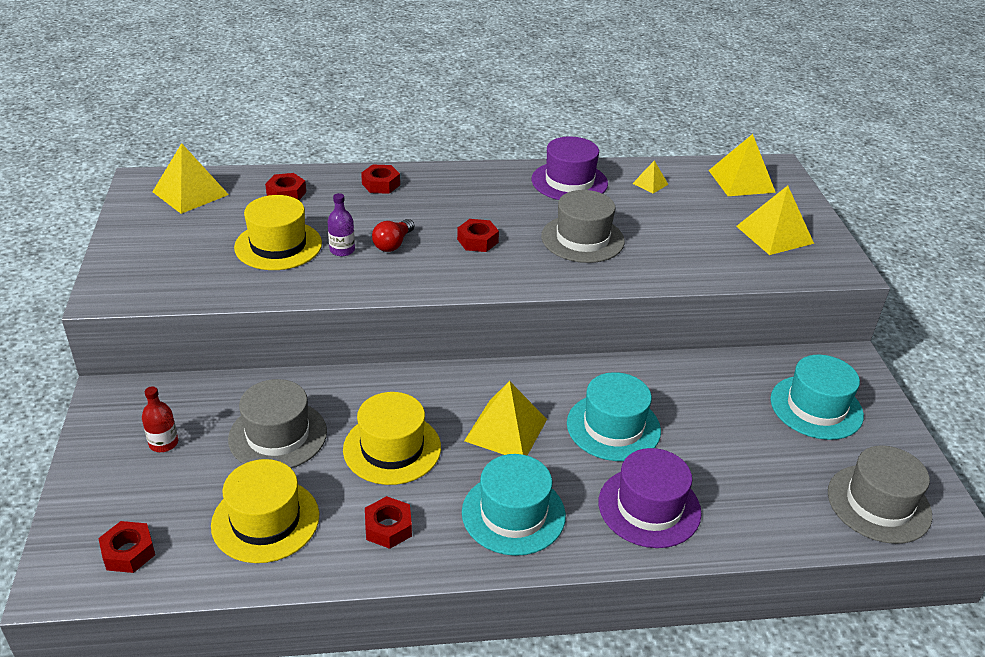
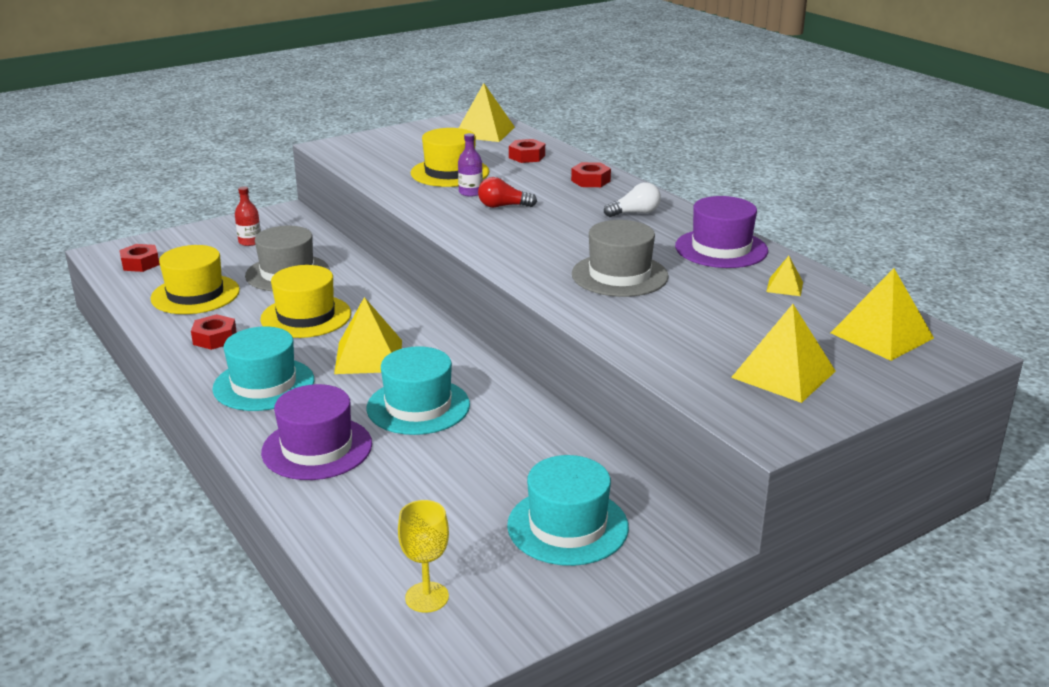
camera: 65 degrees right, 10 degrees down
red nut [457,219,499,252] -> none
grey hat [828,445,932,544] -> yellow goblet [398,500,449,613]
none -> white light bulb [604,182,661,217]

